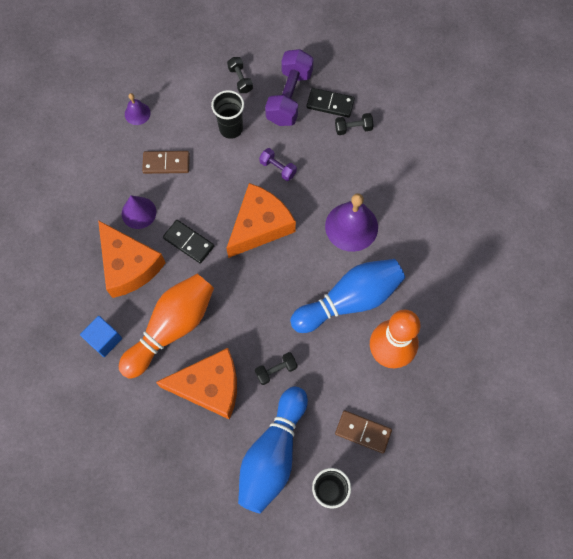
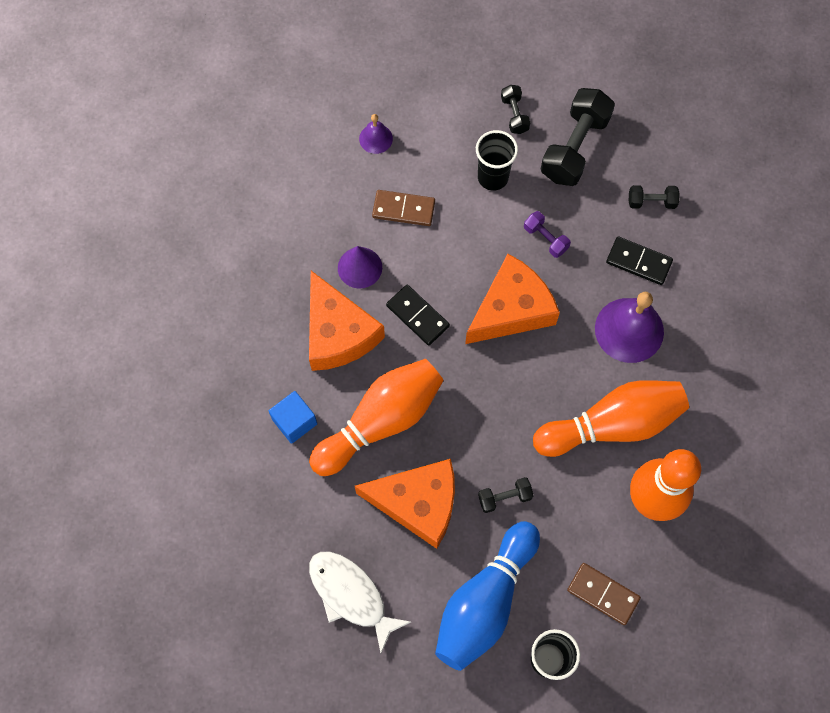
camera: 10 degrees right, 0 degrees up
purple dumbbell [265,49,314,126] -> black dumbbell [541,88,615,186]
blue bowling pin [290,259,405,333] -> orange bowling pin [533,380,689,457]
black domino [306,88,355,118] -> black domino moved to [606,237,673,285]
none -> white fish [309,552,411,653]

